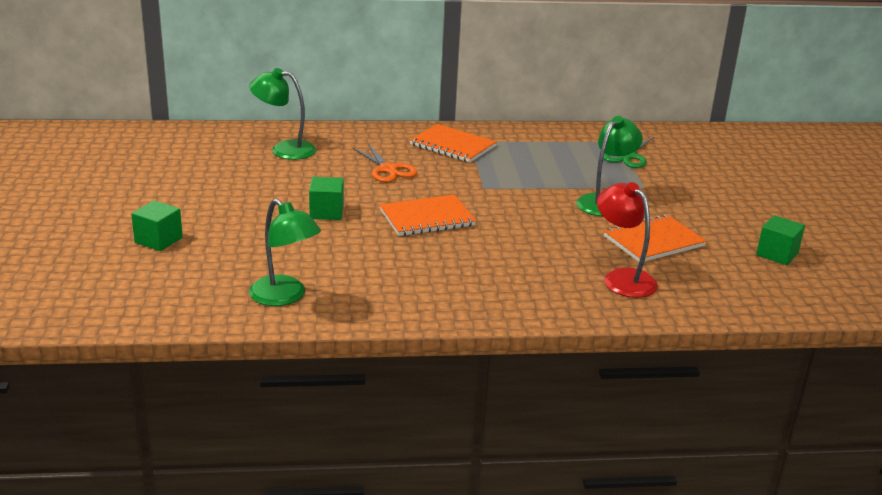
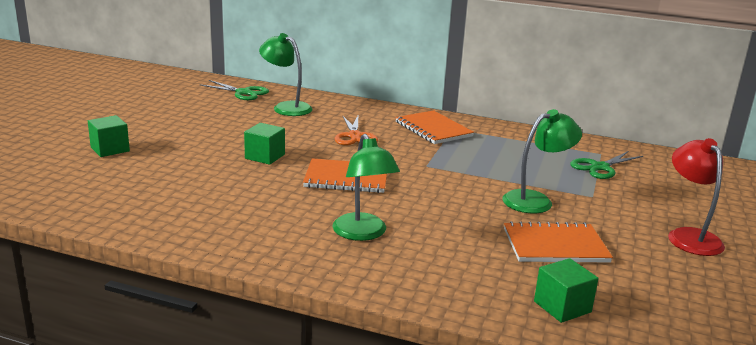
camera: 25 degrees right, 5 degrees down
green lamp [249,199,321,306] -> green lamp moved to [332,134,400,241]
red lamp [597,182,658,298] -> red lamp moved to [668,138,725,256]
green cube [756,215,805,265] -> green cube moved to [534,258,599,323]
none -> green scissors [199,80,269,100]

